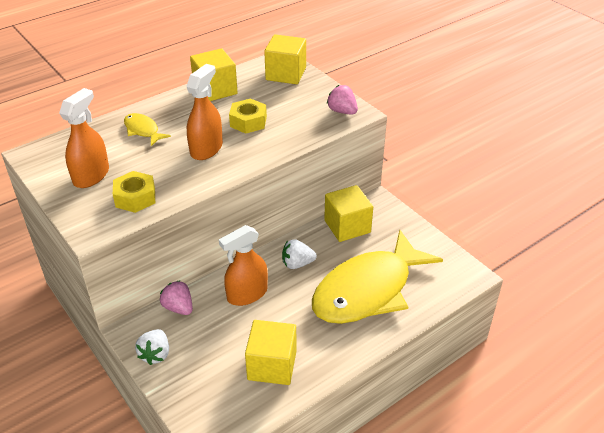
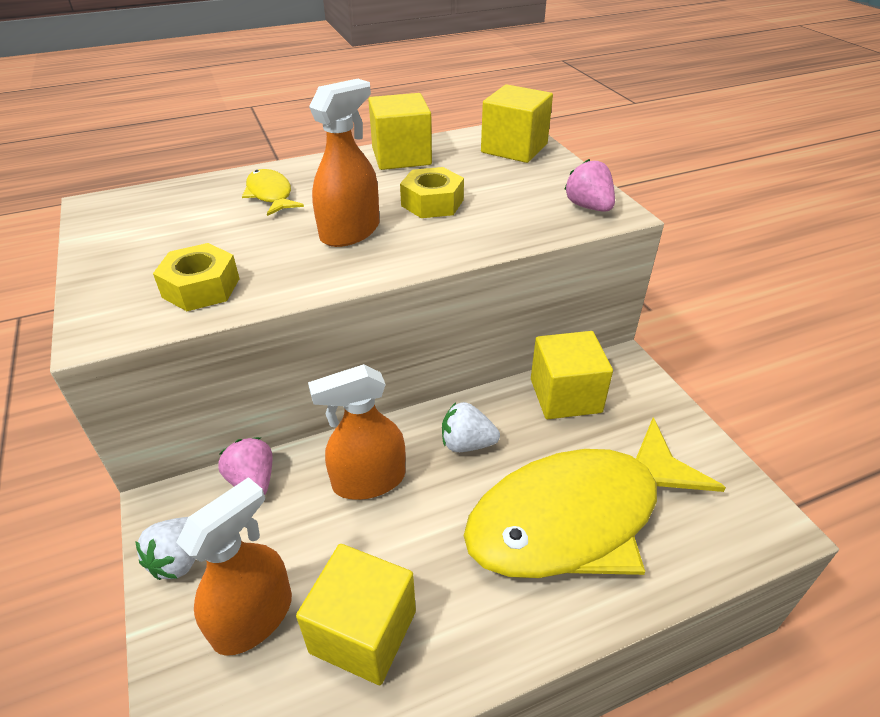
camera: 15 degrees right, 0 degrees up
orange spray bottle [59,88,109,188] -> orange spray bottle moved to [176,477,292,656]

